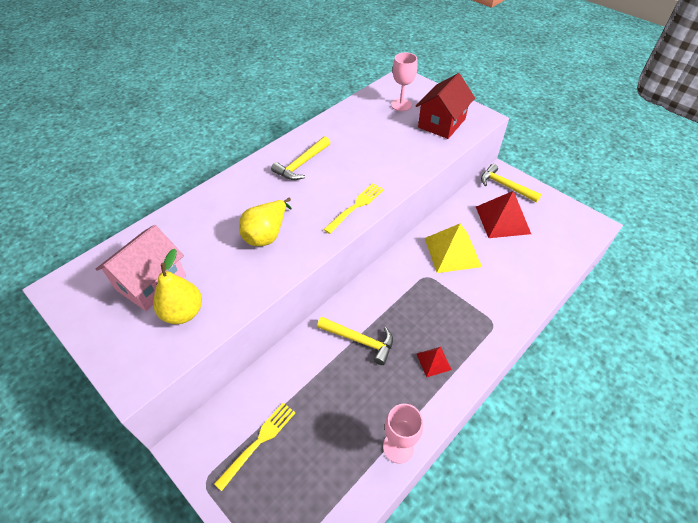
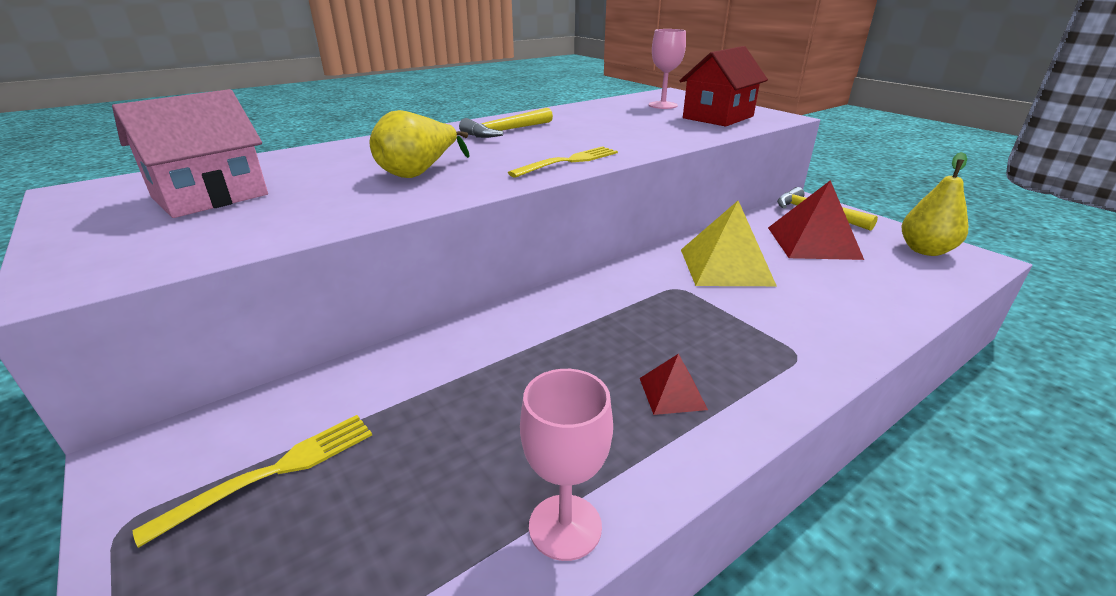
camera: 10 degrees right, 20 degrees down
yellow pear [153,249,202,324] -> yellow pear moved to [902,152,968,256]
yellow hammer [317,317,393,365] -> none

